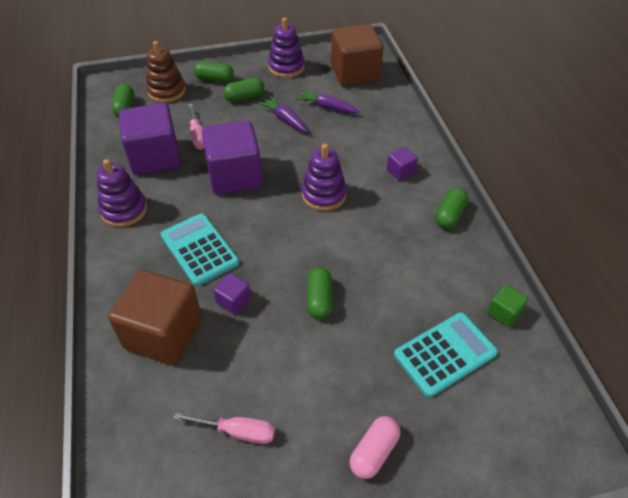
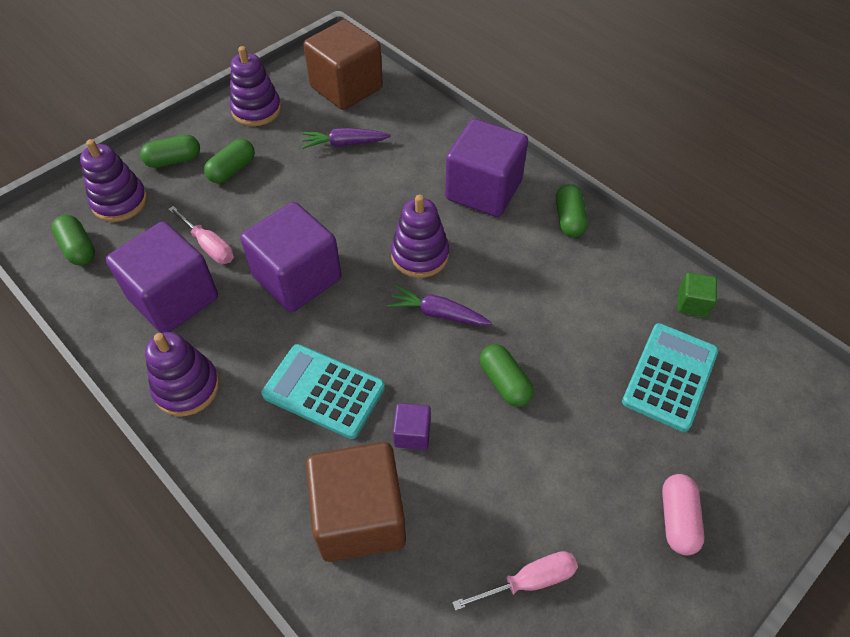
camera: 30 degrees left, 5 degrees up
brown stacking toy [146,41,186,103] -> purple stacking toy [80,139,147,222]
purple carrot [258,96,308,132] -> purple carrot moved to [387,285,492,326]
purple cube [387,147,418,181] -> purple cube [445,119,528,217], size x2.26

